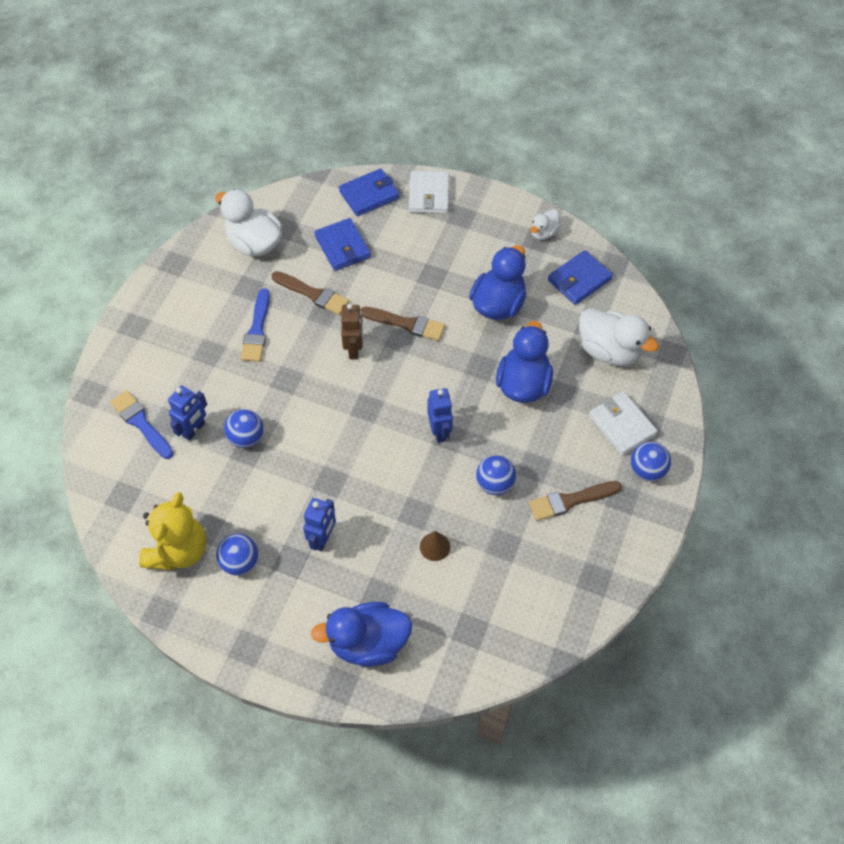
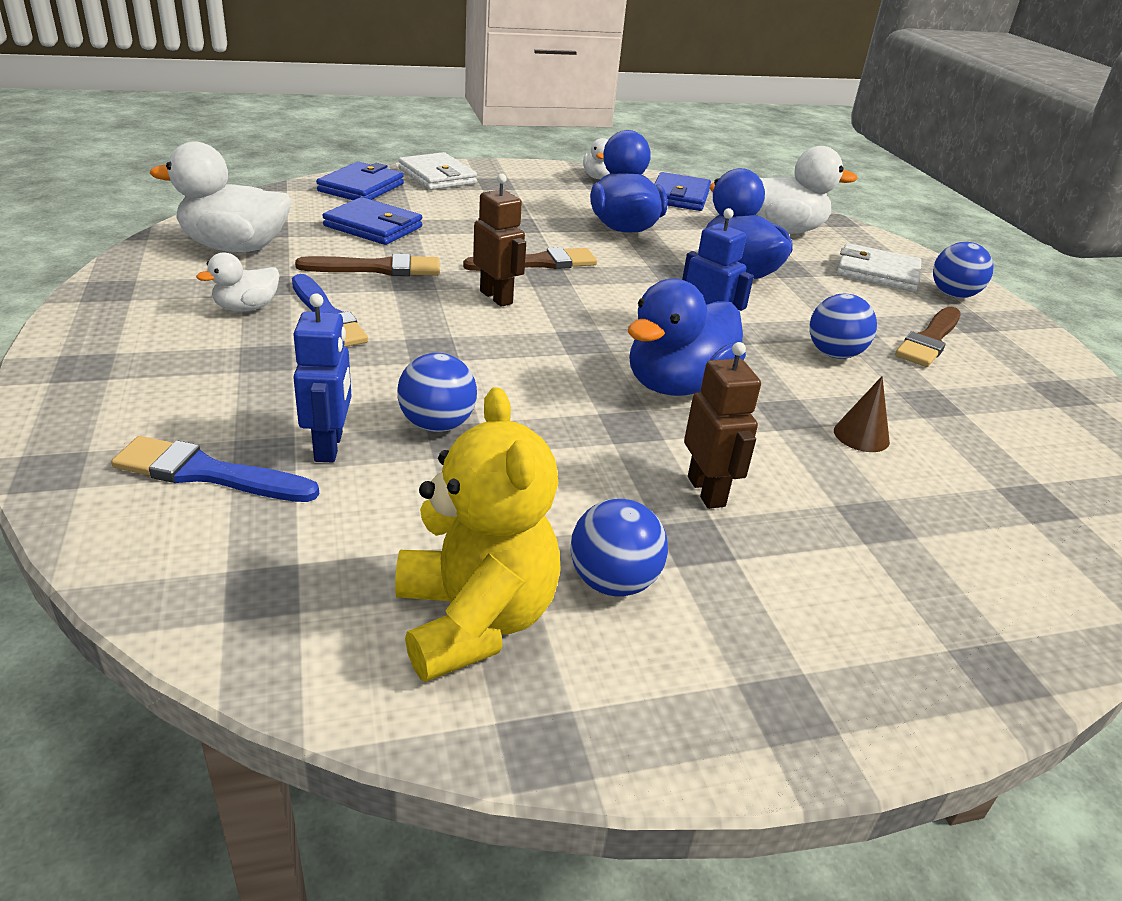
camera: 40 degrees left, 25 degrees down
blue robot [303,498,336,551] -> brown robot [684,342,761,509]
blue duck [311,602,412,667] -> blue duck moved to [628,279,746,396]
none -> white duck [196,252,280,312]

